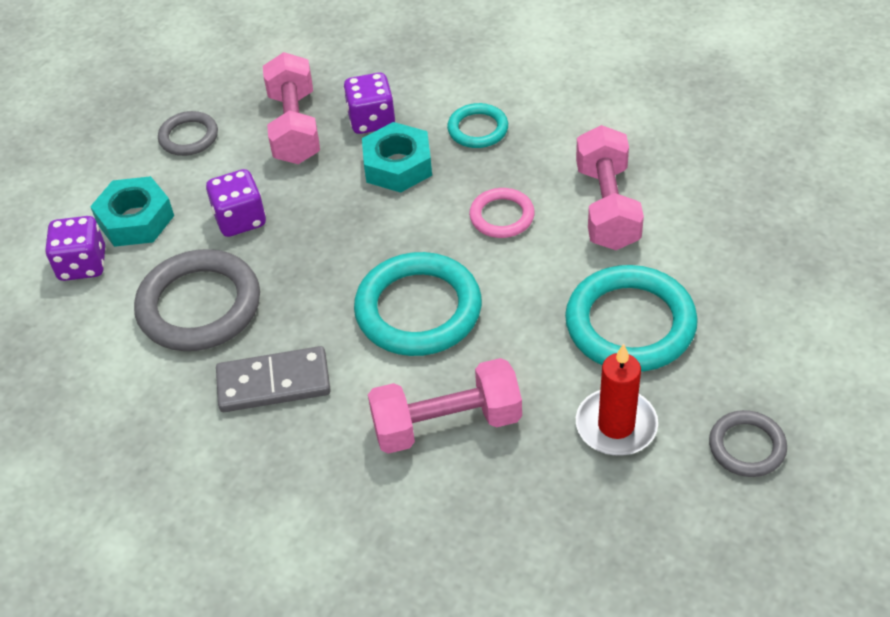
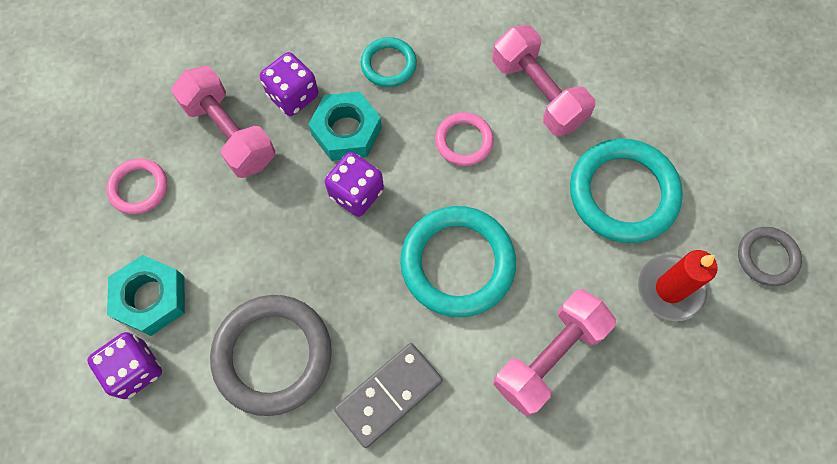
camera: 35 degrees left, 20 degrees up
grey ring [158,111,218,156] -> pink ring [106,158,167,214]
purple dice [206,169,266,237] -> purple dice moved to [325,152,384,217]

